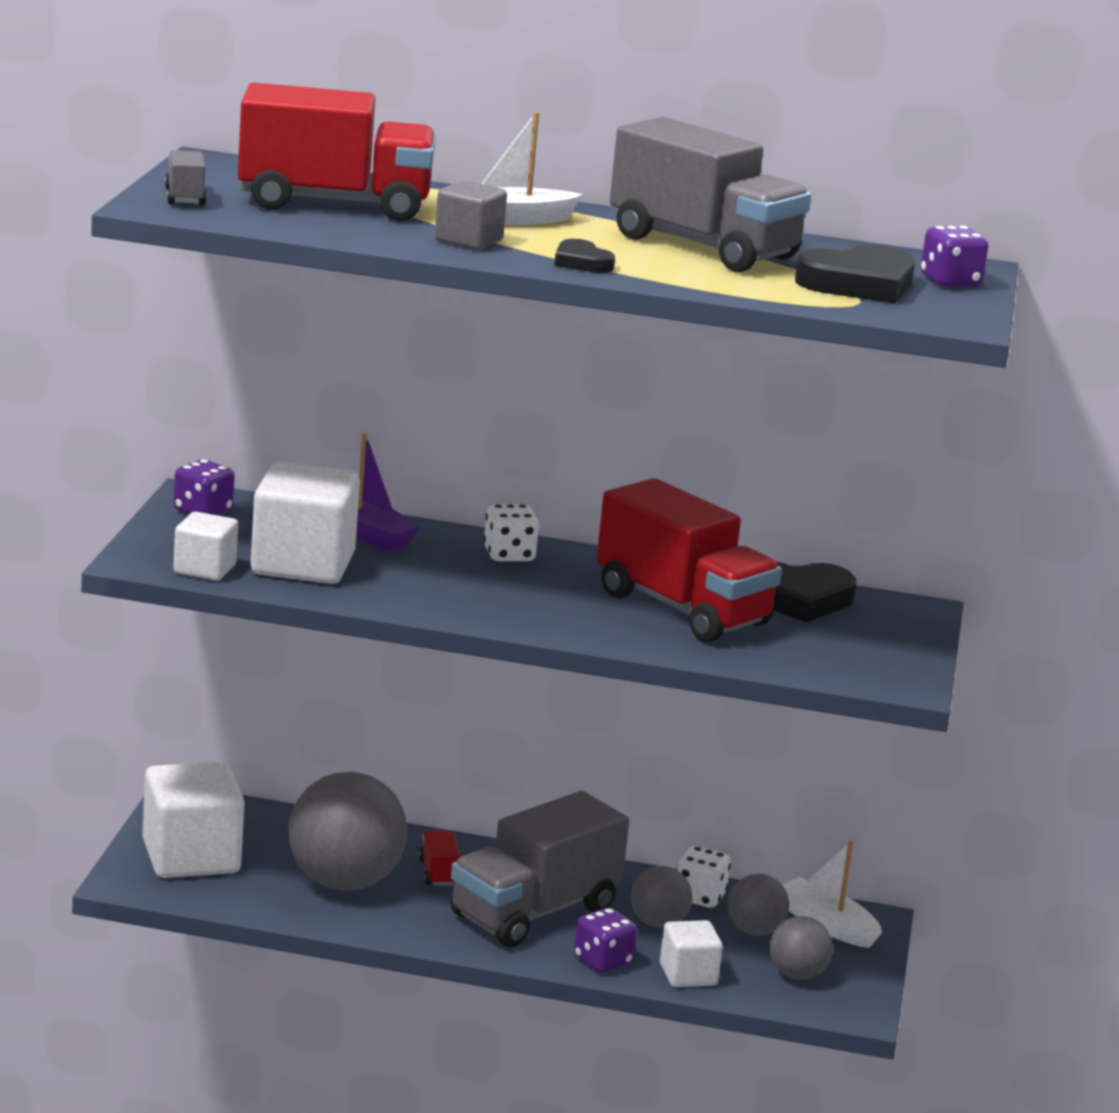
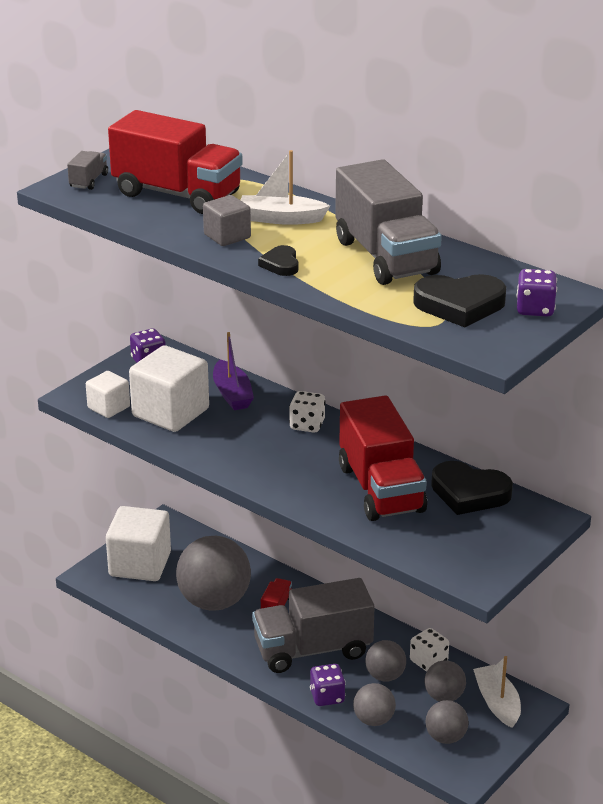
camera: 30 degrees right, 10 degrees up
white cube [660,920,723,987] -> grey ball [353,683,396,726]

